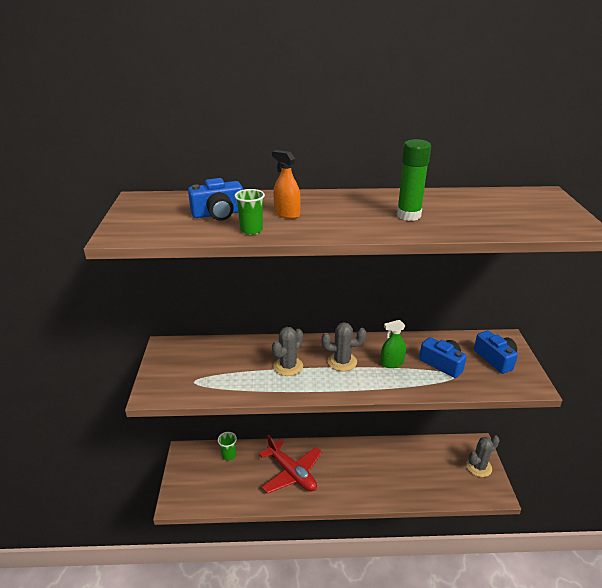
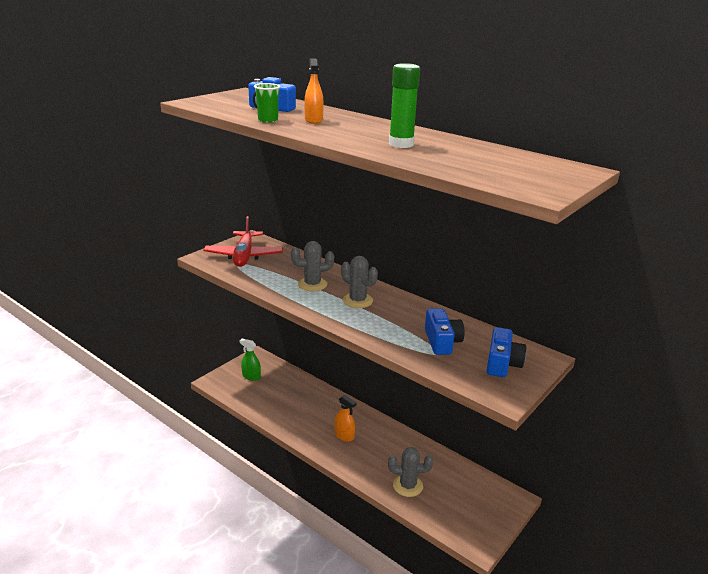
camera: 40 degrees right, 5 degrees down
green cup [218,432,237,461] -> none
red plane [259,435,322,494] -> red plane moved to [204,216,283,267]
green spray bottle [380,320,406,368] -> green spray bottle moved to [240,339,261,381]
grey cactus [466,436,500,477] -> grey cactus moved to [388,447,433,497]
none -> orange spray bottle [334,395,357,442]

